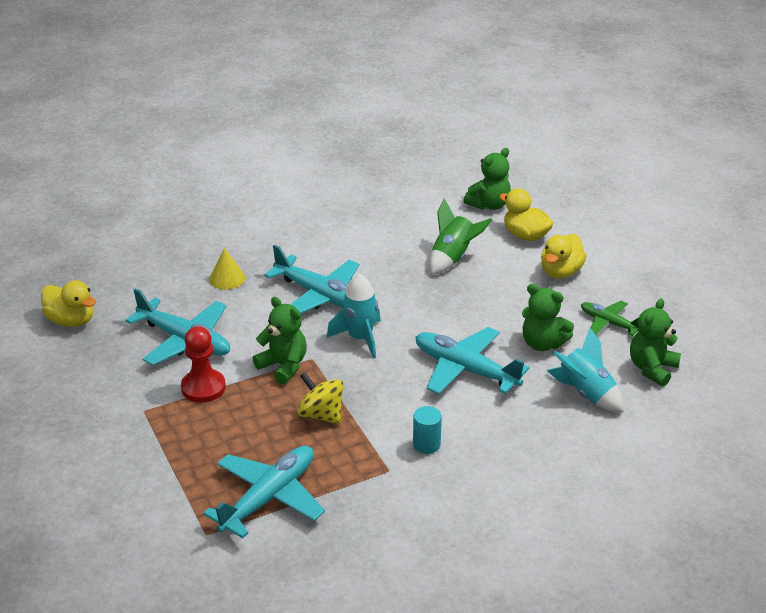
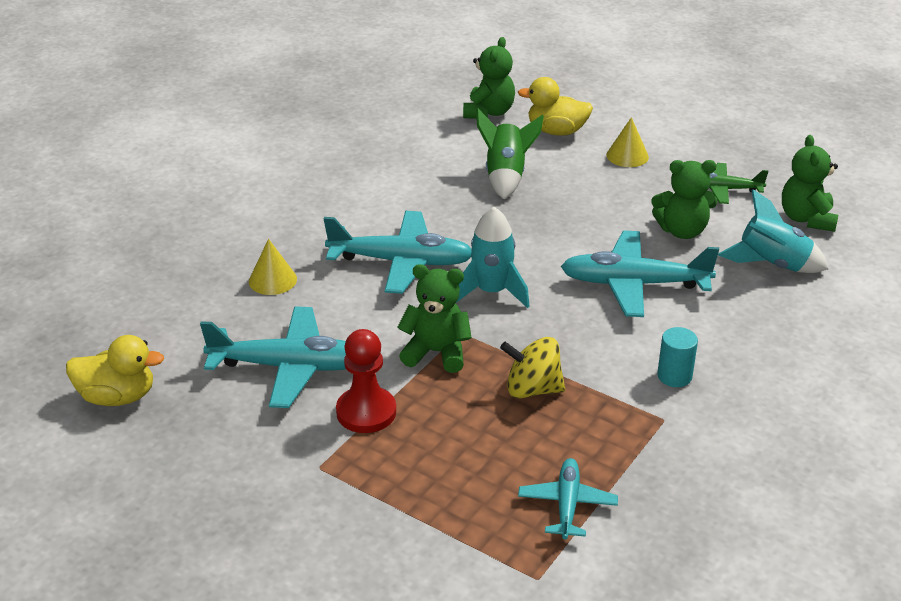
camera: 30 degrees left, 0 degrees up
turquoise plane [203,446,325,539] -> turquoise plane [518,458,618,539], size x0.58
yellow duck [541,234,586,279] -> yellow cone [607,117,649,167]

